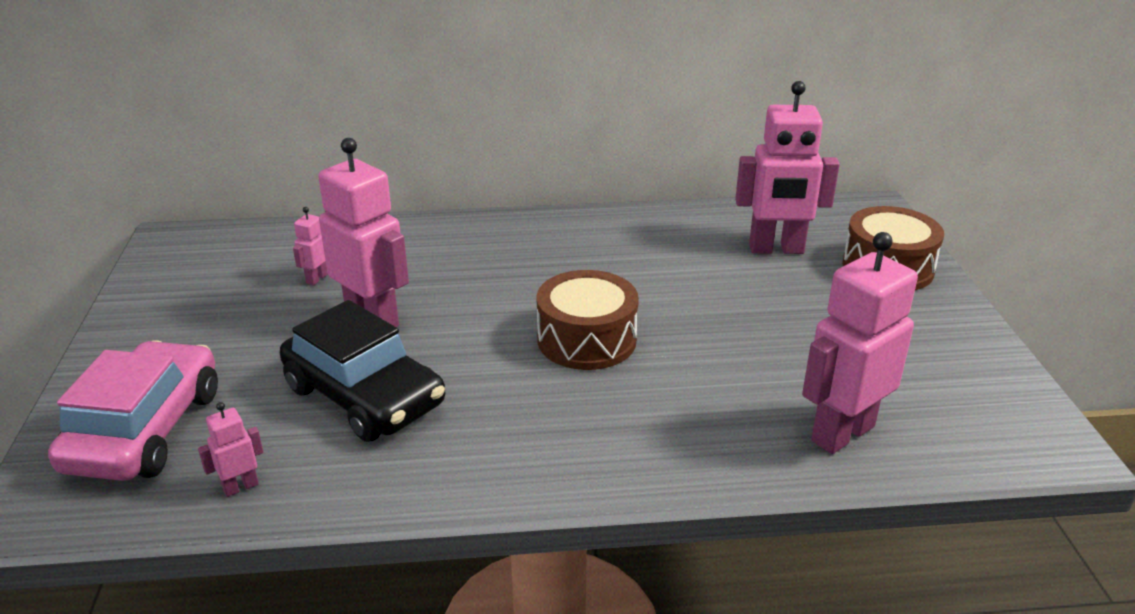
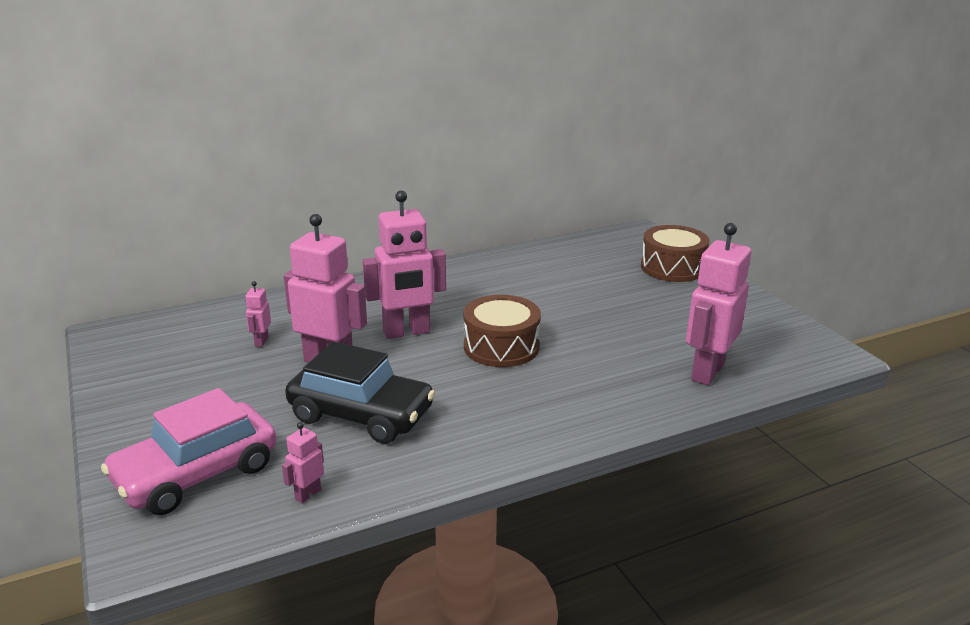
camera: 20 degrees left, 5 degrees down
pink car [48,341,218,481] -> pink car turned 120 degrees counterclockwise [101,388,277,515]
pink robot [735,81,840,254] -> pink robot moved to [363,191,446,339]

